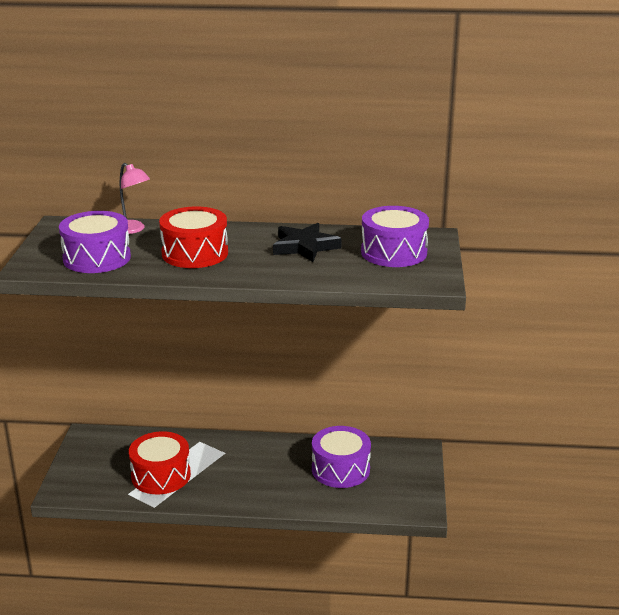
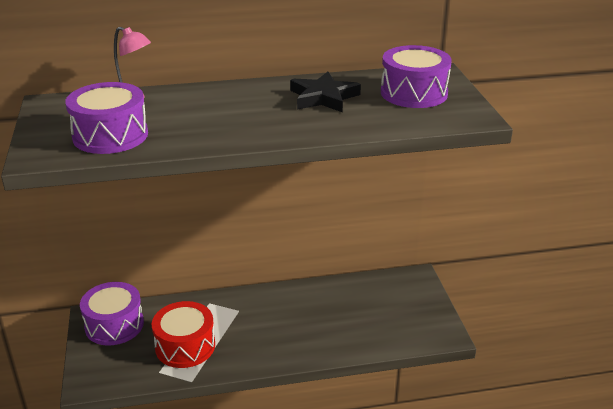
camera: 15 degrees left, 5 degrees up
red drum [159,206,228,268] -> none
purple drum [312,426,371,488] -> purple drum moved to [80,282,144,345]

